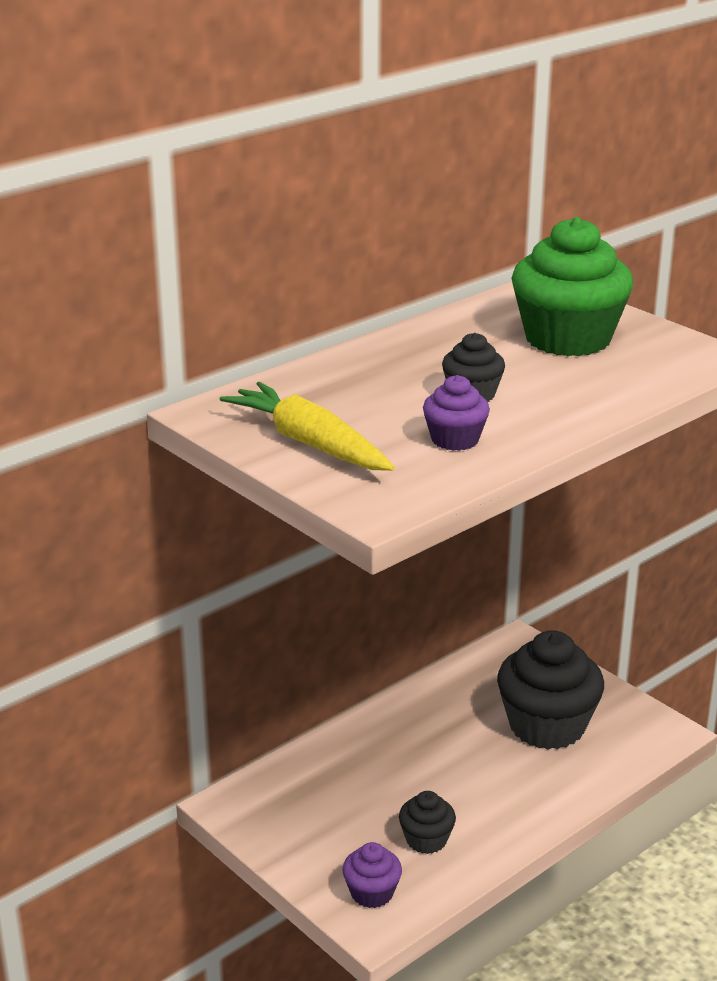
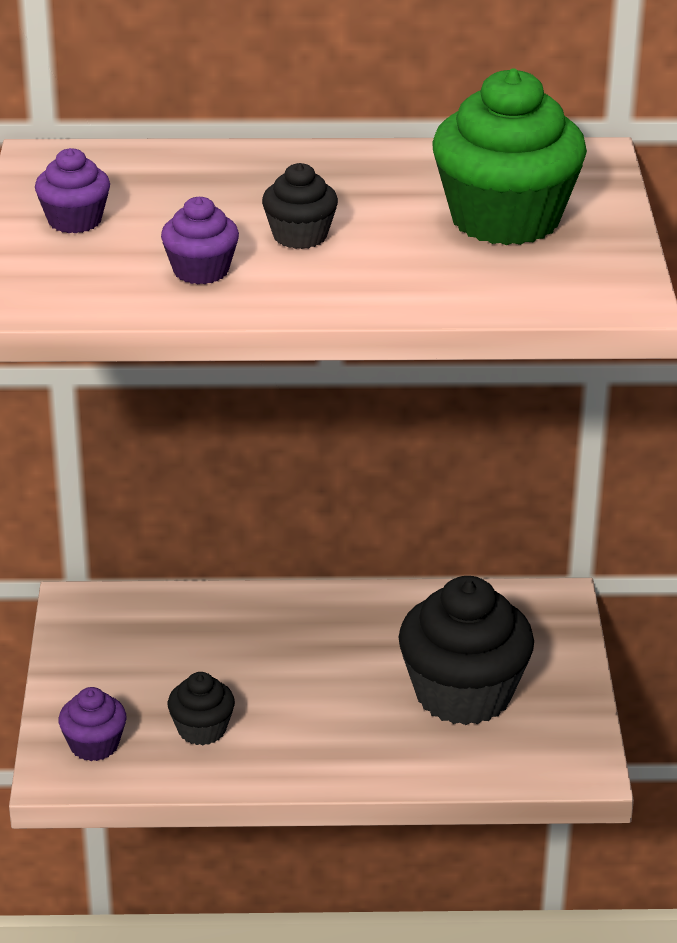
camera: 40 degrees right, 5 degrees up
yellow carrot [219,382,395,471] -> purple cupcake [35,148,110,233]

